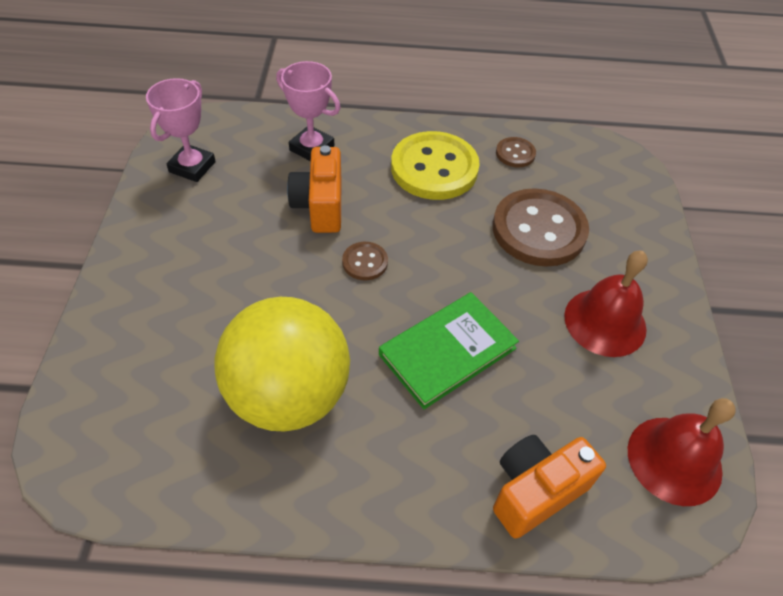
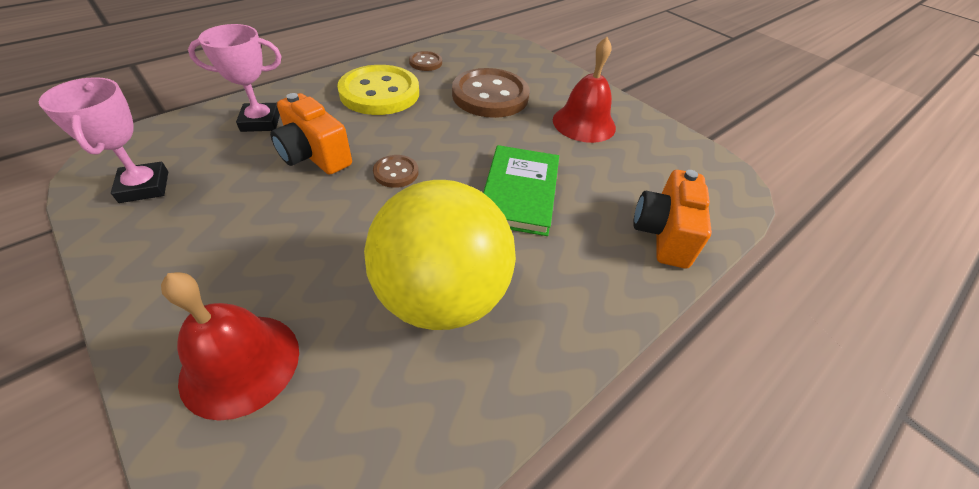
camera: 45 degrees left, 5 degrees down
red bell [628,398,736,506] -> red bell moved to [161,272,299,421]

